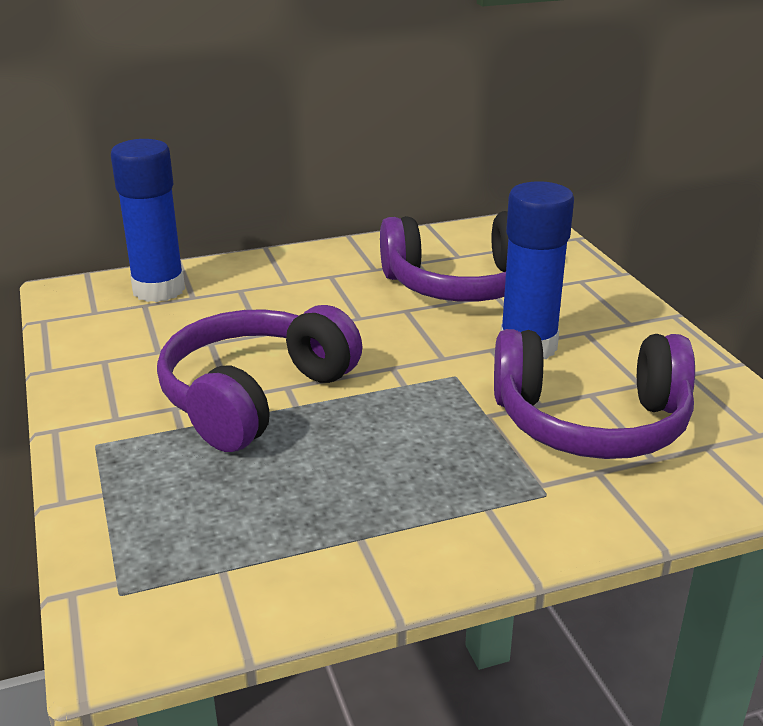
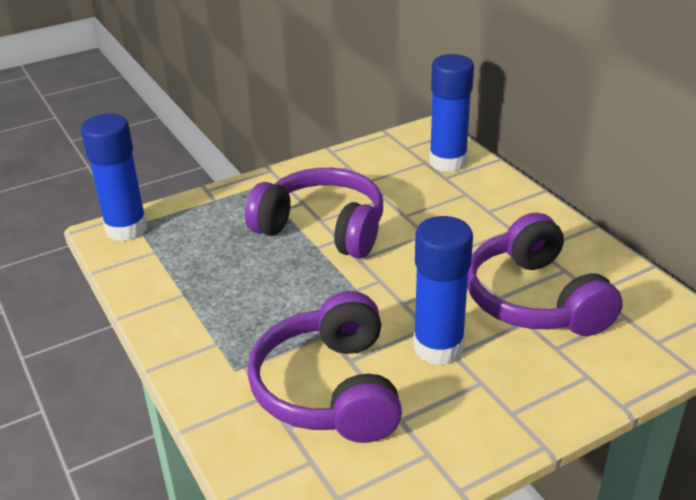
camera: 80 degrees right, 5 degrees up
none -> blue glue stick [81,114,147,241]

